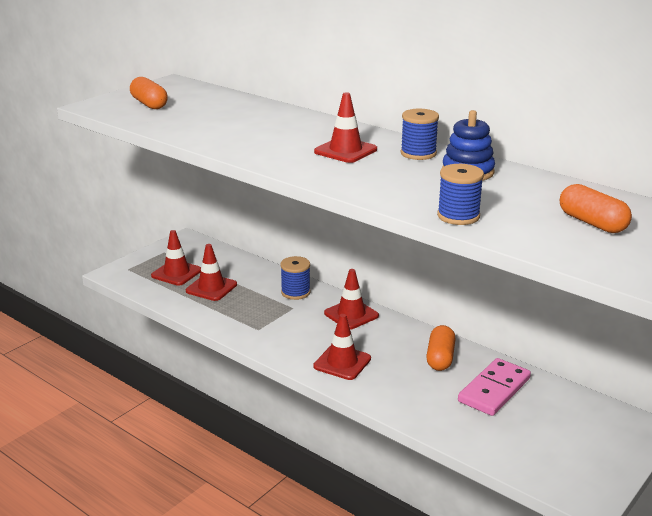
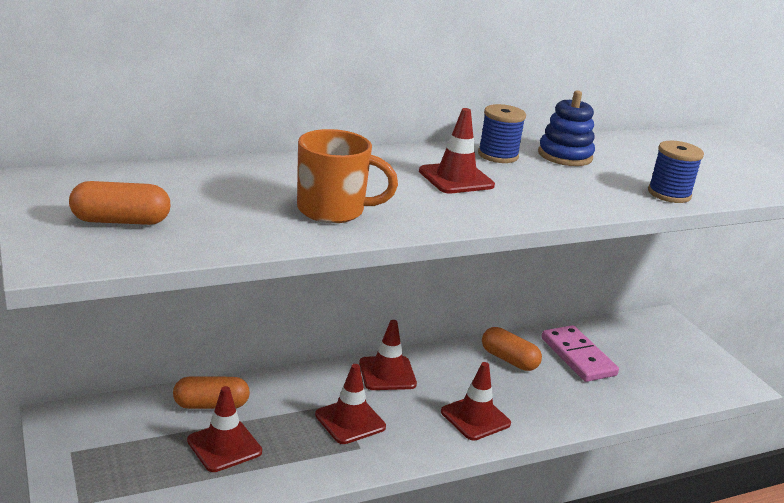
camera: 65 degrees left, 0 degrees up
red traffic cone [151,230,201,286] -> red traffic cone moved to [315,364,386,444]
blue spool [280,256,311,300] -> none
orange capsule [560,184,632,233] -> orange capsule moved to [173,376,250,409]
none -> orange mug [297,129,398,223]

